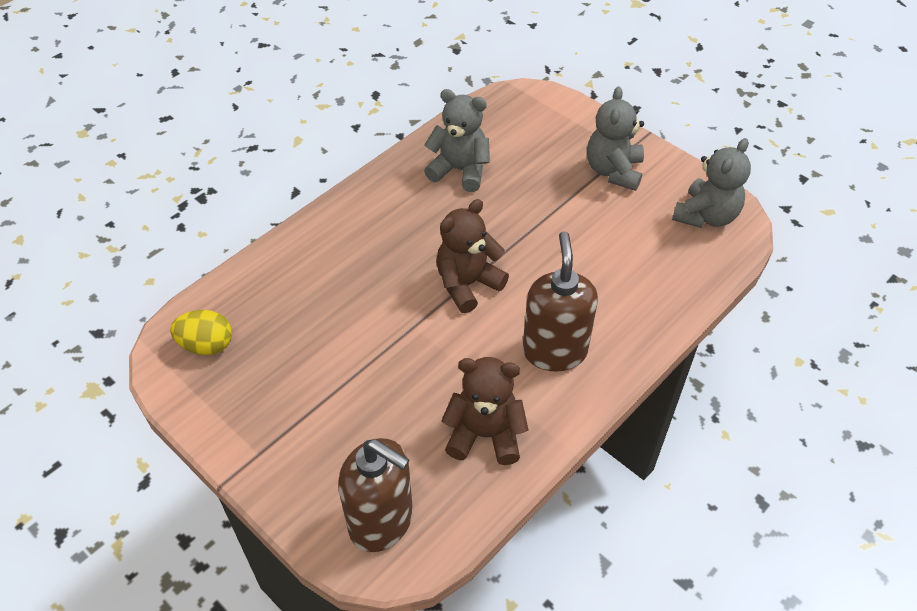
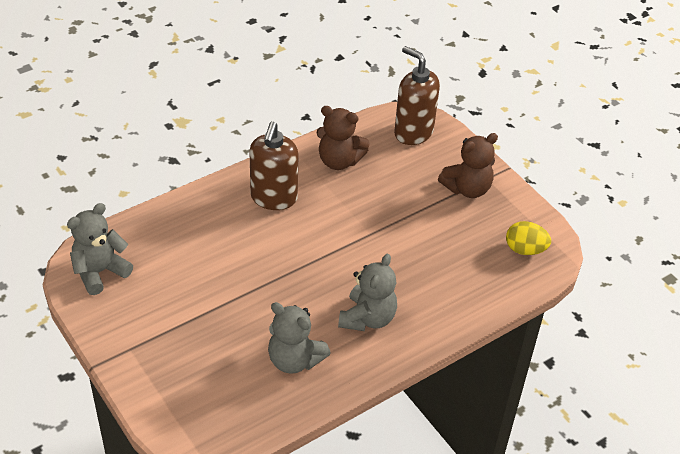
camera: 170 degrees left, 5 degrees down
brown teddy bear [436,199,509,313] -> brown teddy bear moved to [438,133,498,198]
grey teddy bear [587,87,644,191] -> grey teddy bear moved to [338,254,397,331]

